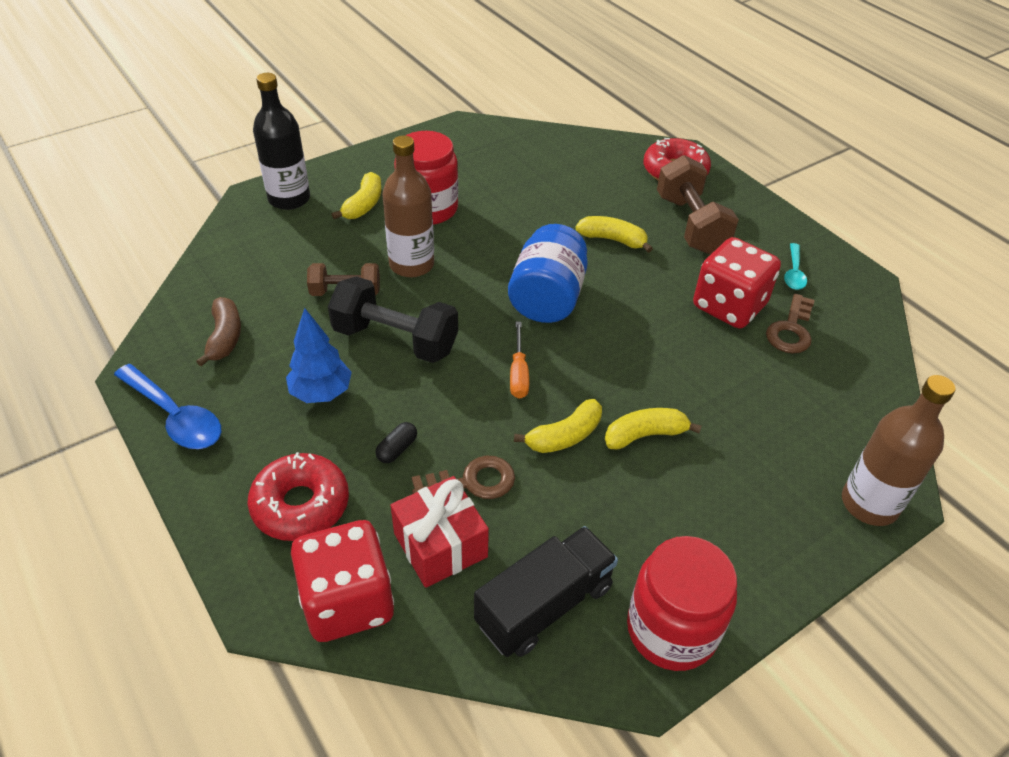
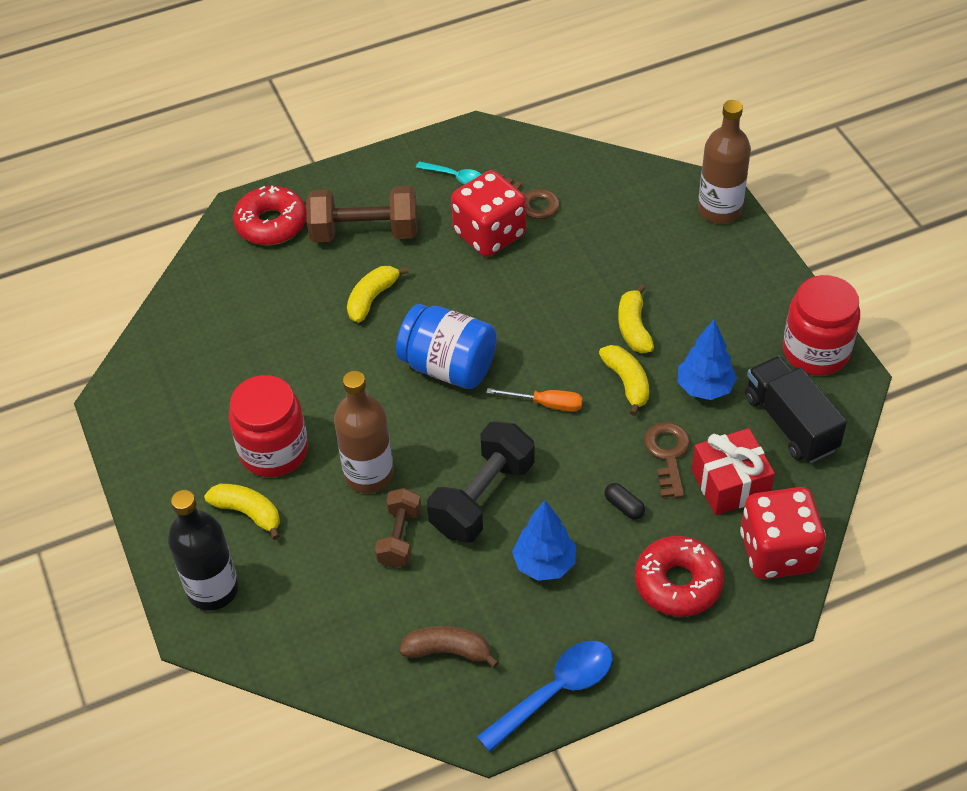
camera: 75 degrees left, 5 degrees up
none -> blue tree [678,319,737,400]

